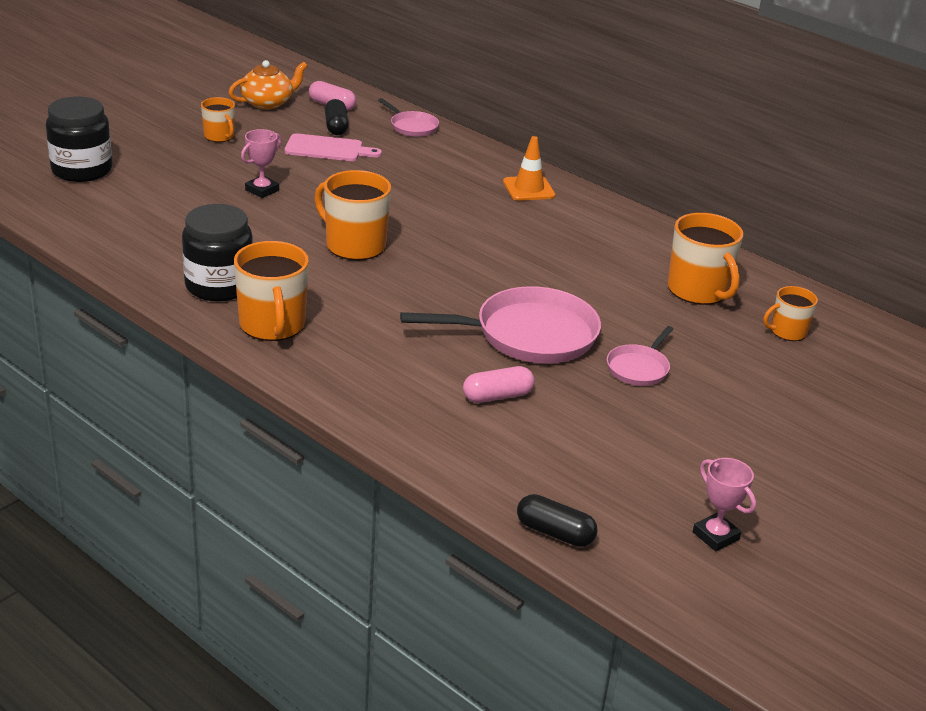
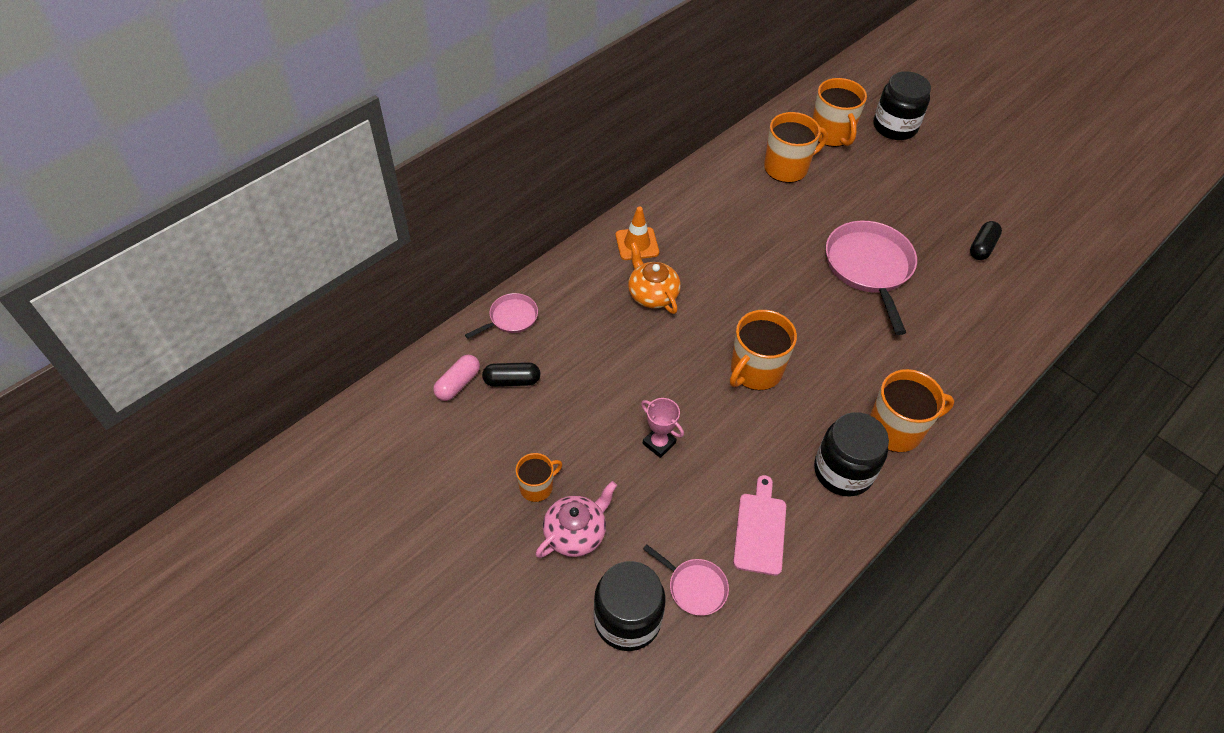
camera: 85 degrees left, 20 degrees up
orange teapot [229,60,307,110] -> orange teapot moved to [628,242,681,314]
pink cutting board [285,133,382,161] -> pink cutting board moved to [733,475,786,576]
pink capsule [463,366,535,403] -> none
black capsule [517,494,598,547] -> black capsule moved to [970,221,1002,260]
pink pan [607,326,673,386] -> pink pan moved to [643,544,729,616]
pink trophy [693,458,756,551] -> none
orange mug [763,286,818,341] -> orange mug [813,78,867,147], size x1.74
none -> pink teapot [536,481,617,558]
none -> black jar [874,71,931,140]

